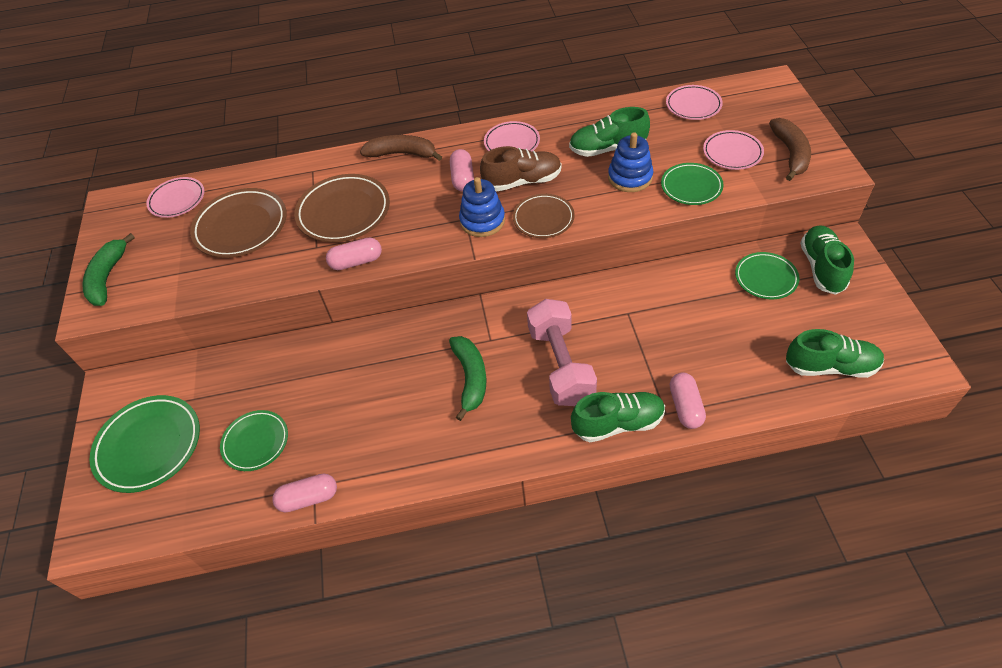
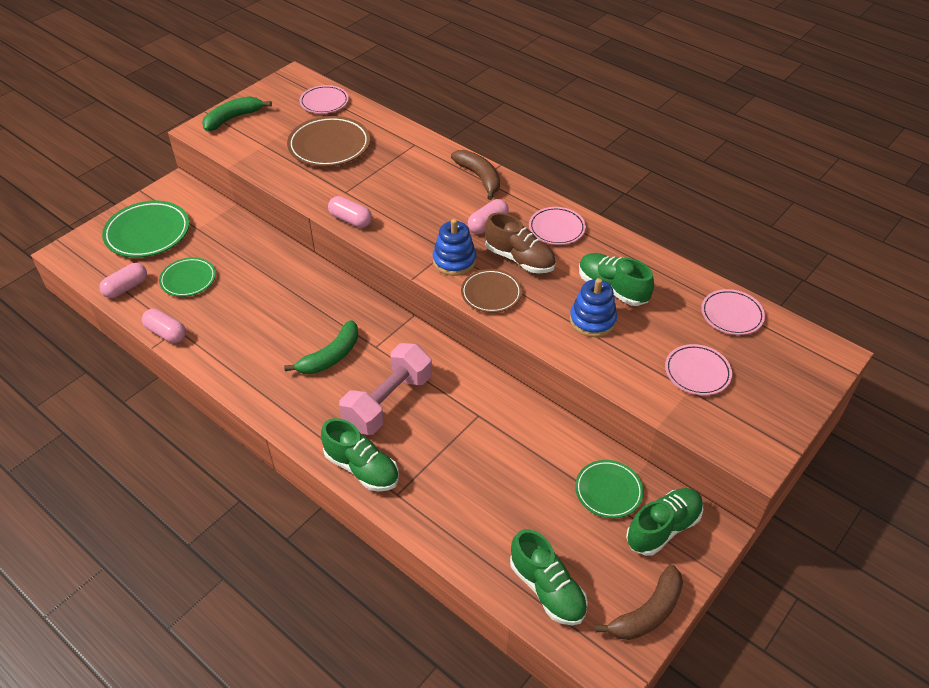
camera: 45 degrees right, 5 degrees down
brown plate [294,174,390,242] -> none
green plate [661,163,724,205] -> none
pink capsule [670,372,706,429] -> pink capsule moved to [99,263,147,298]
brown banana [769,118,811,181] -> brown banana moved to [595,565,683,640]

